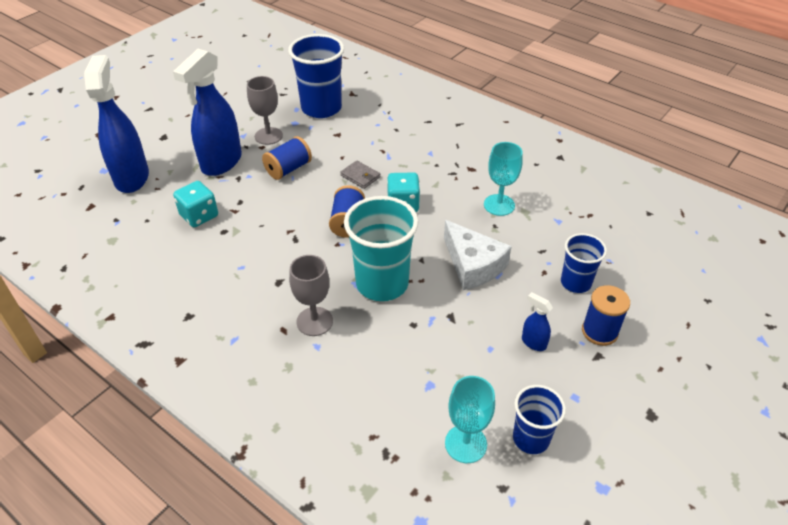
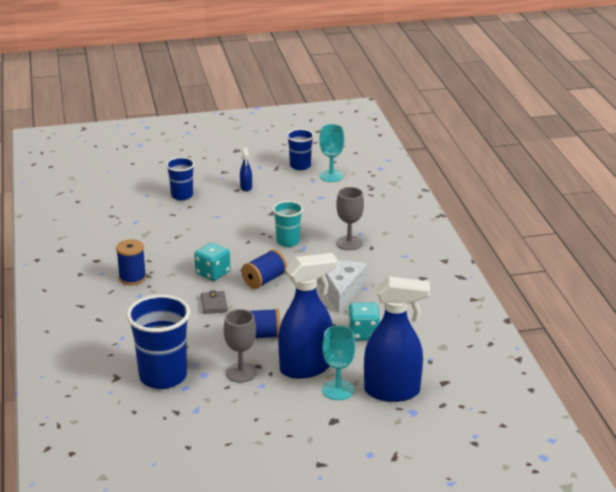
camera: 140 degrees left, 15 degrees down
blue spray bottle [84,55,149,193] -> blue spray bottle turned 120 degrees counterclockwise [364,277,430,402]
turquoise cup [344,196,419,301] -> turquoise cup [273,201,303,247], size x0.58
white cheese [444,220,511,290] -> white cheese moved to [318,260,367,313]
turquoise goblet [484,142,523,216] -> turquoise goblet moved to [322,325,356,400]
blue spool [582,285,630,346] -> blue spool moved to [116,239,146,285]

